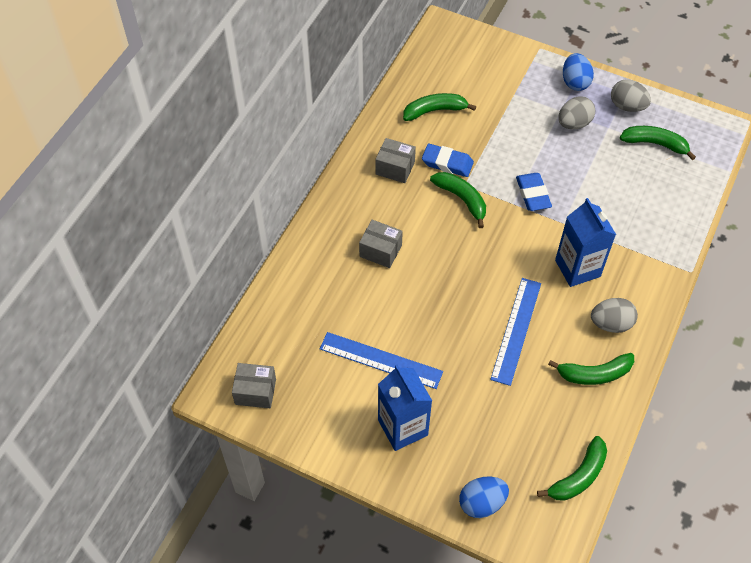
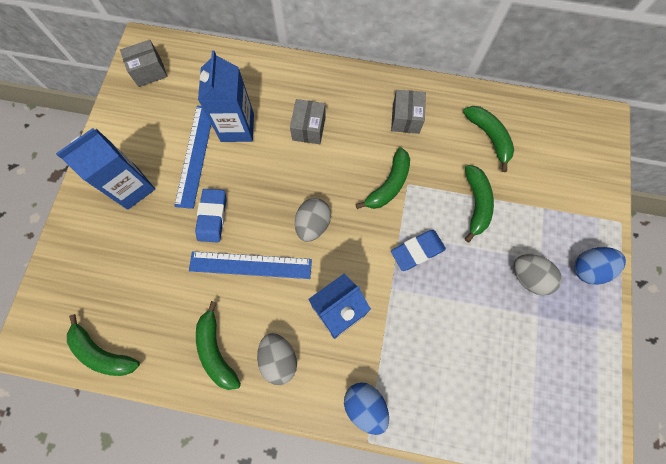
camera: 75 degrees right, 15 degrees up
grey box [232,363,276,408] -> grey box turned 75 degrees clockwise [120,40,168,87]
blue eraser [422,144,474,177] -> blue eraser moved to [195,189,227,243]
blue egg [459,476,509,518] -> blue egg moved to [344,382,389,435]
grey egg [611,79,651,112] -> grey egg moved to [295,198,331,242]
green banana [620,126,696,160] -> green banana moved to [465,165,494,242]
none -> blue carton [198,50,254,142]

